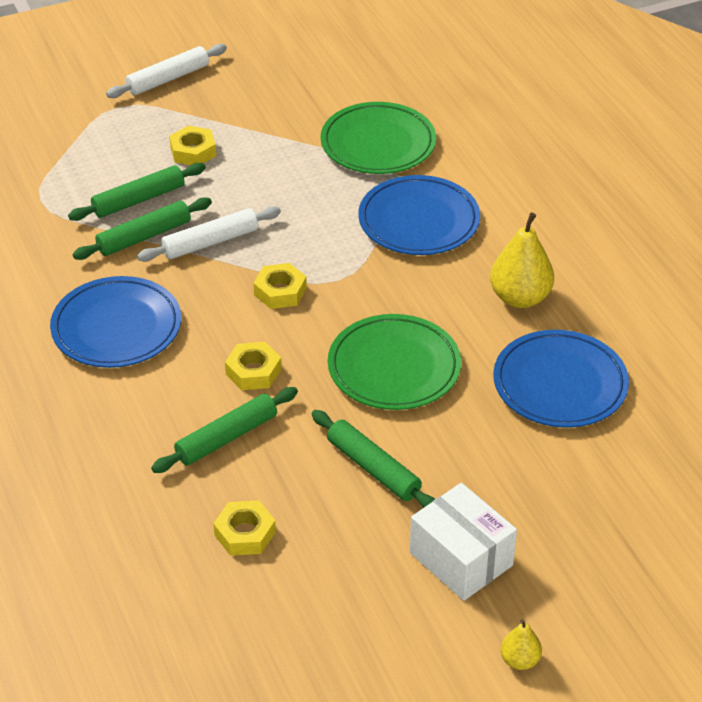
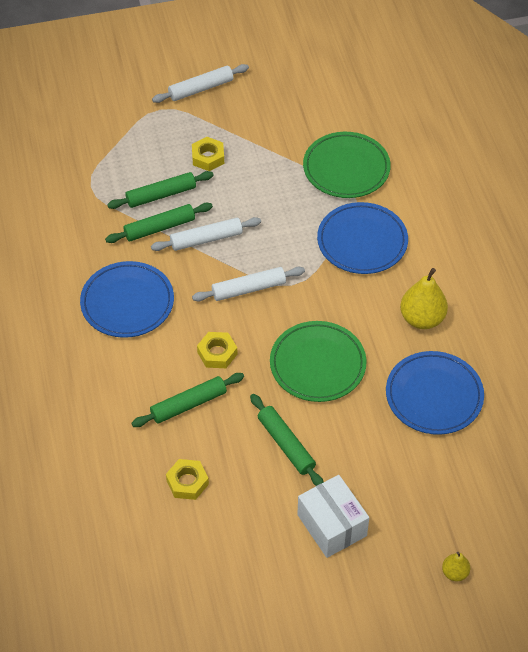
camera: 10 degrees right, 10 degrees up
yellow nut [253,263,307,309] -> white rolling pin [192,267,305,301]
yellow pear [501,619,542,670] -> yellow pear moved to [442,552,470,581]

